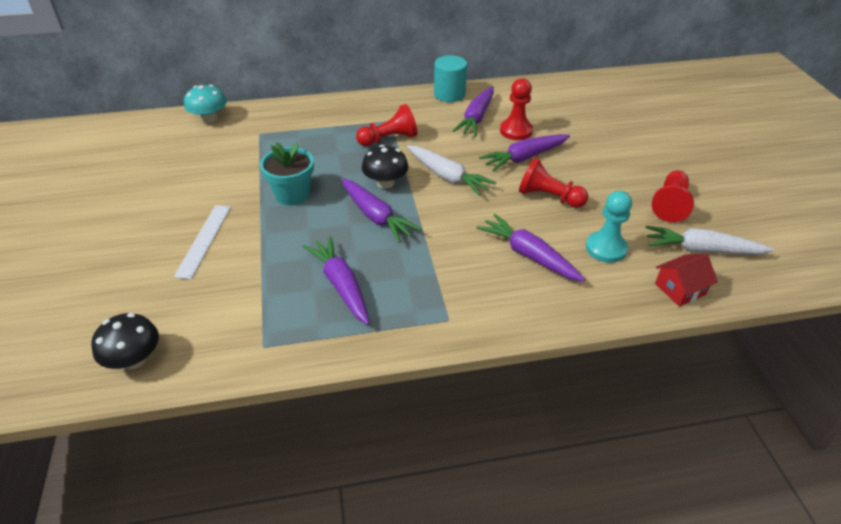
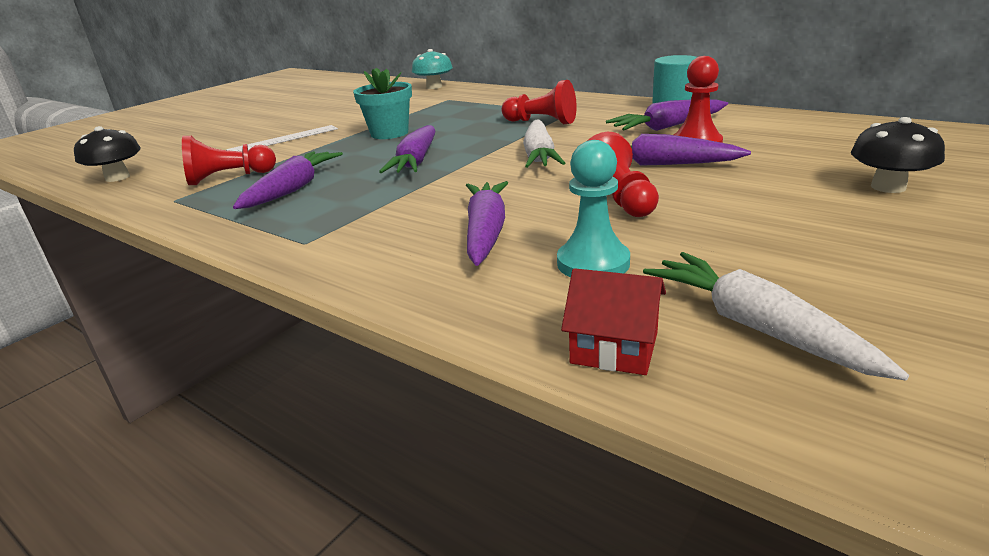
camera: 50 degrees right, 15 degrees down
black mushroom [362,145,408,189] -> black mushroom moved to [851,117,945,193]
red pawn [652,170,694,222] -> red pawn moved to [182,136,276,185]

